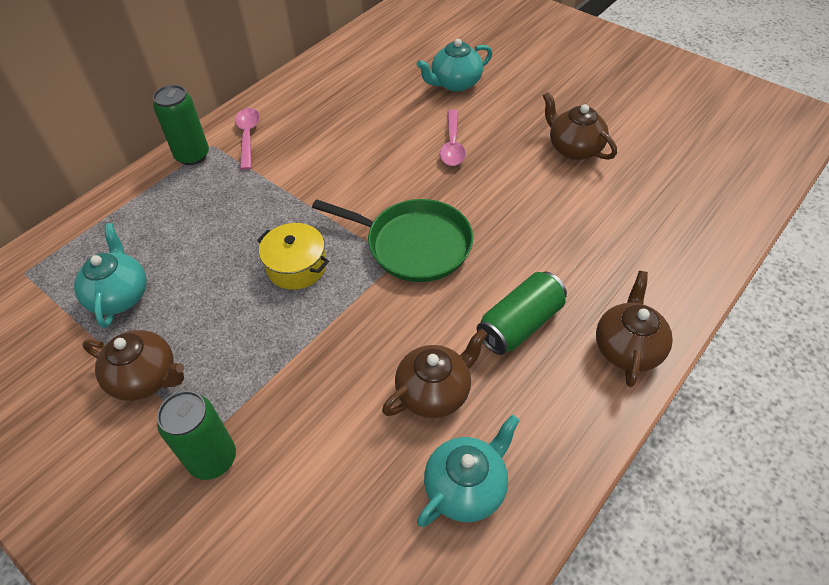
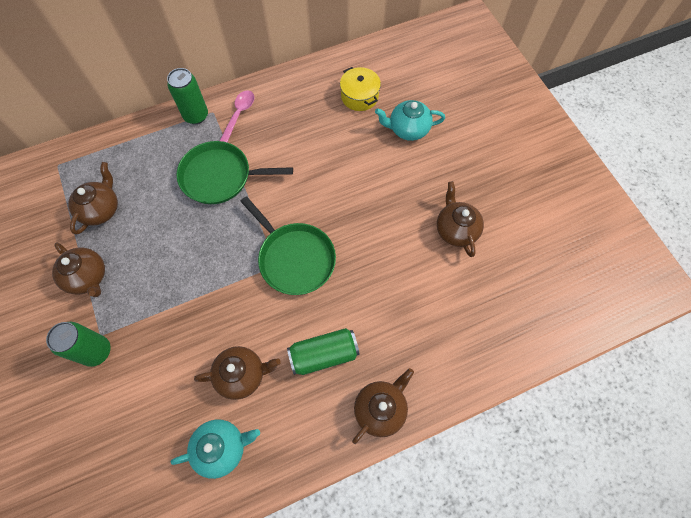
camera: 25 degrees right, 15 degrees up
turquoise teapot [74,223,146,328] -> brown teapot [68,162,118,235]
yellow pot [257,223,329,290] -> yellow pot moved to [340,67,381,111]
pink spoon [440,110,466,166] -> none
none -> green pan [176,141,293,204]

